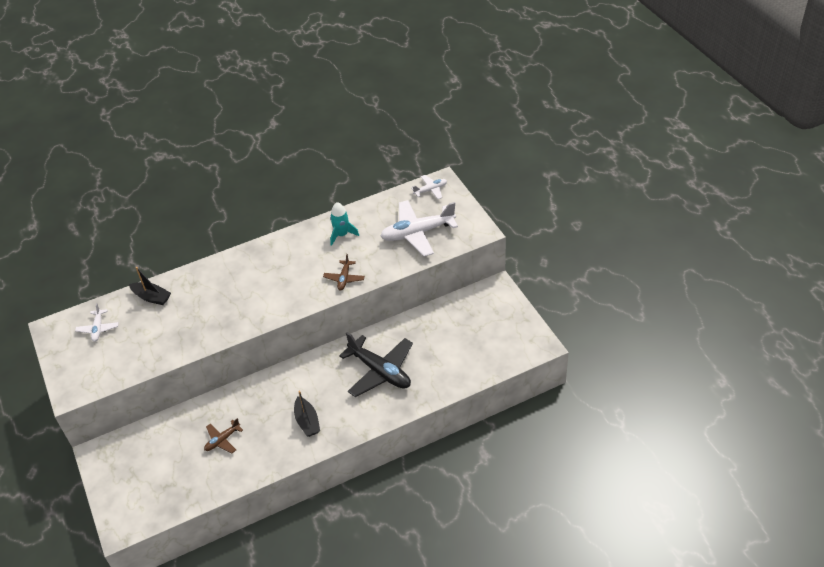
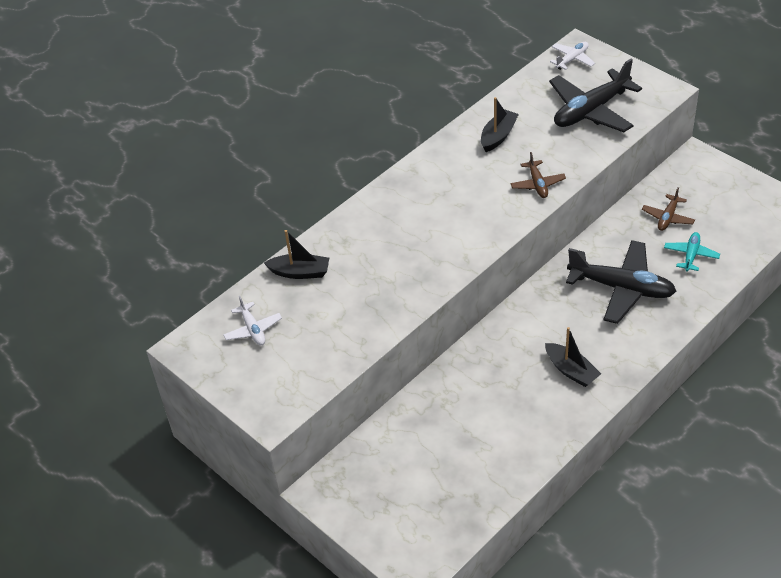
camera: 20 degrees left, 0 degrees up
brown plane [204,418,243,453] -> brown plane moved to [642,187,695,231]
turquoise rocket [330,202,359,246] -> black boat [481,97,519,152]
white plane [380,200,458,257] -> black plane [549,59,642,132]
none -> turquoise plane [664,232,720,271]

